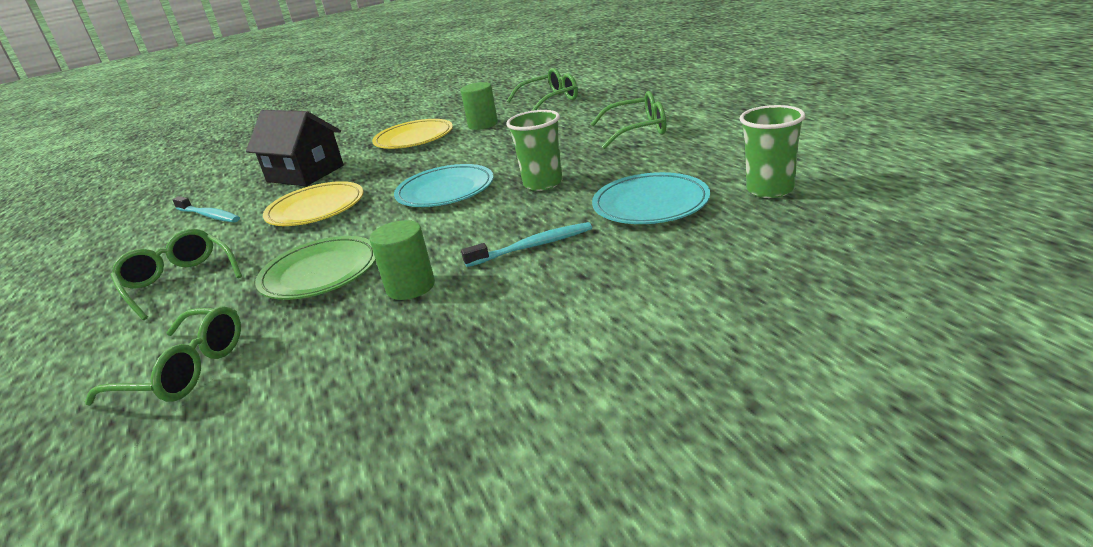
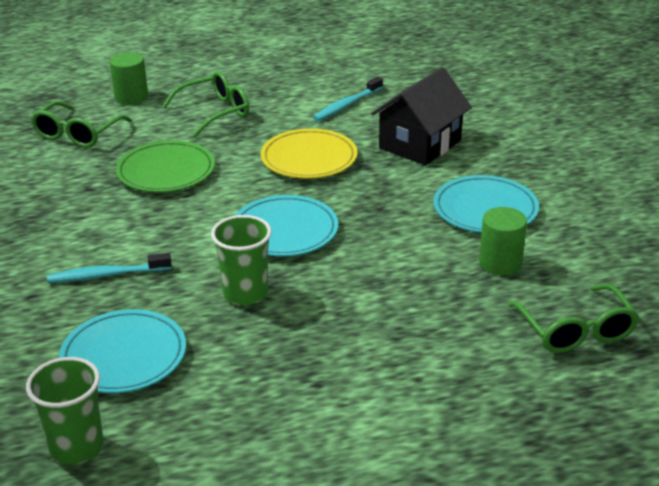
camera: 95 degrees right, 5 degrees up
green cylinder [370,220,435,300] -> green cylinder moved to [110,52,148,105]
yellow plate [372,119,453,149] -> turquoise plate [433,175,539,233]
turquoise toothbrush [461,222,592,267] -> turquoise toothbrush turned 90 degrees clockwise [47,253,172,283]
green glasses [591,91,666,149] -> none

